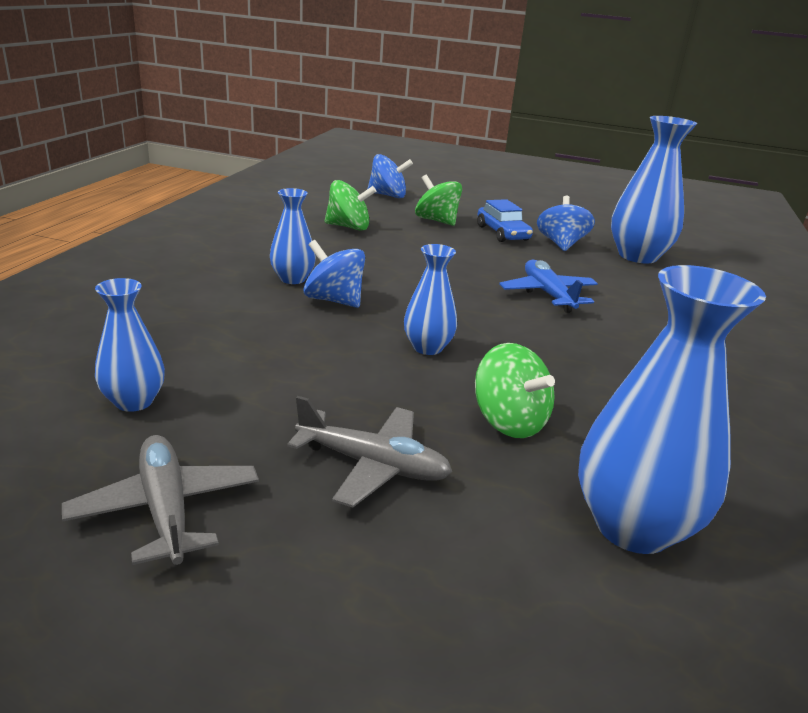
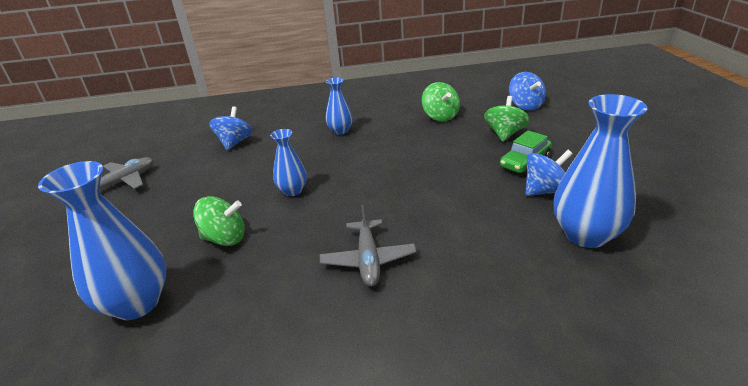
camera: 70 degrees right, 5 degrees up
blue vase [95,278,165,412] -> none
grey plane [287,396,452,508] -> grey plane moved to [320,204,417,286]
blue spinning top [303,240,365,308] -> blue spinning top moved to [209,106,253,150]
green spinning top [475,343,555,438] -> green spinning top turned 120 degrees counterclockwise [193,196,245,246]
blue car [477,199,533,242] -> green car [500,130,552,175]
blue plane [499,260,598,313] -> none

